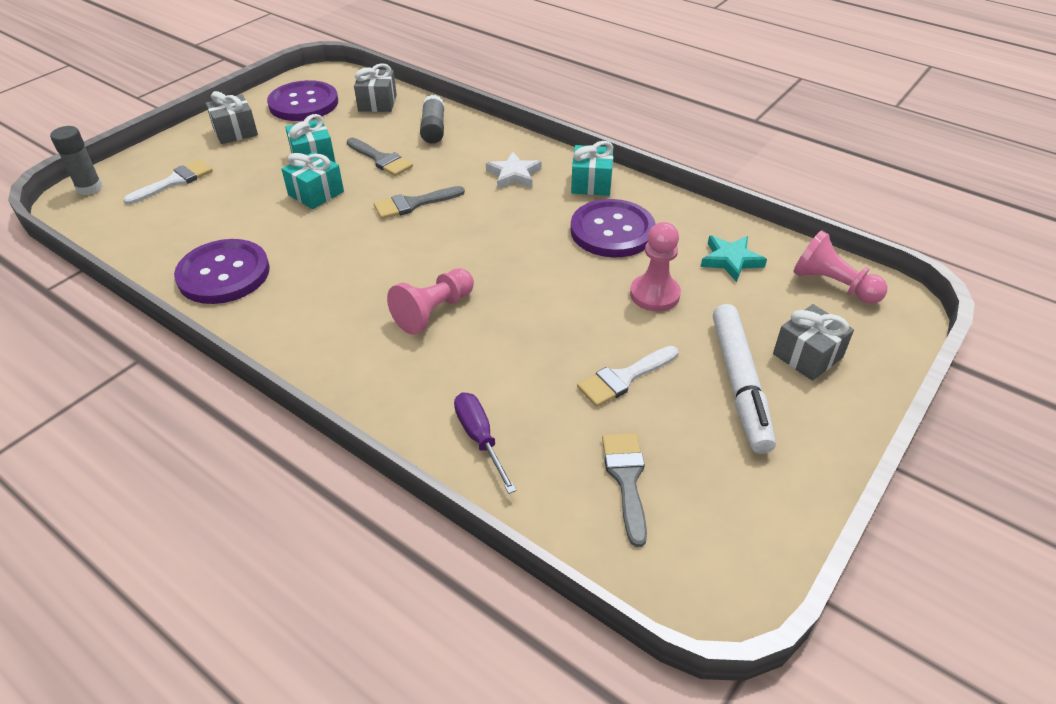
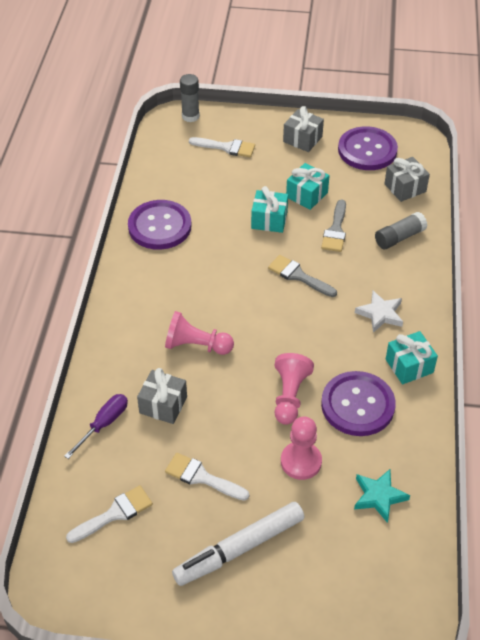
camera: 60 degrees right, 5 degrees up
grey brush [602,433,647,547] -> white brush [66,485,153,543]
grey gift [773,304,854,381] -> grey gift moved to [137,368,187,424]
pink pawn [793,231,887,304] -> pink pawn moved to [275,353,314,425]

